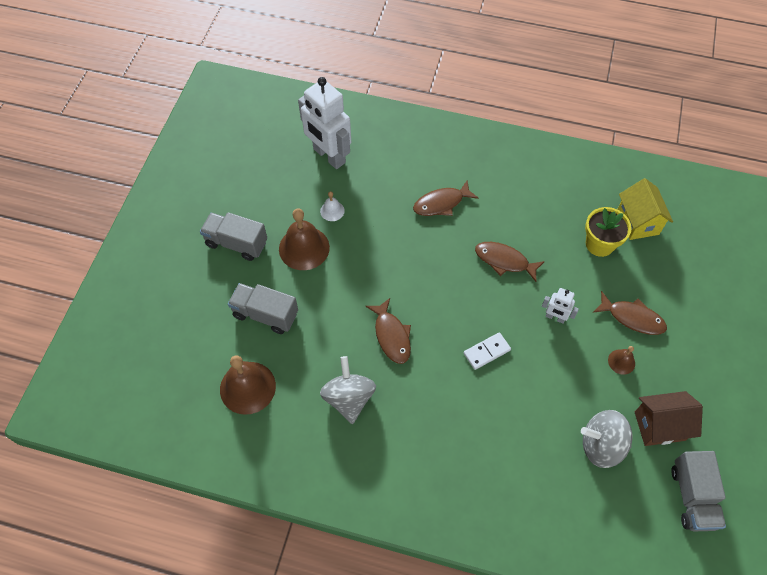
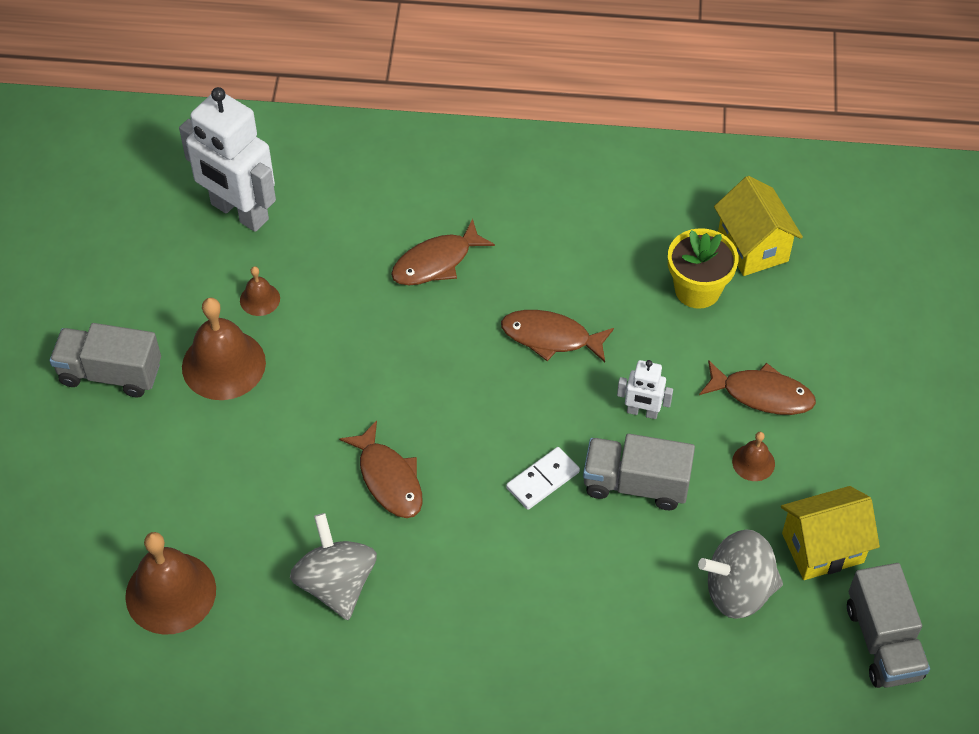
camera: 10 degrees left, 5 degrees down
grey truck [228,283,298,334] -> grey truck moved to [583,434,695,510]
white bell [320,191,345,221] -> brown bell [240,266,280,316]
brown house [635,391,703,446] -> yellow house [781,486,880,580]

